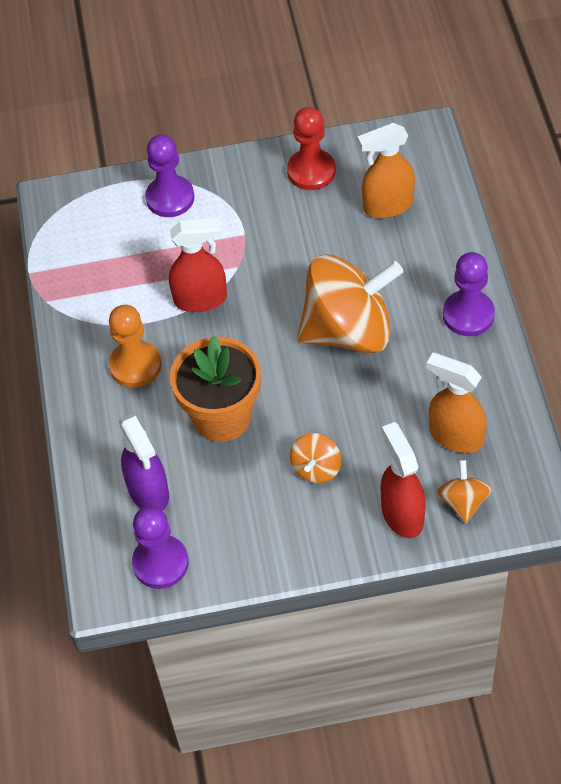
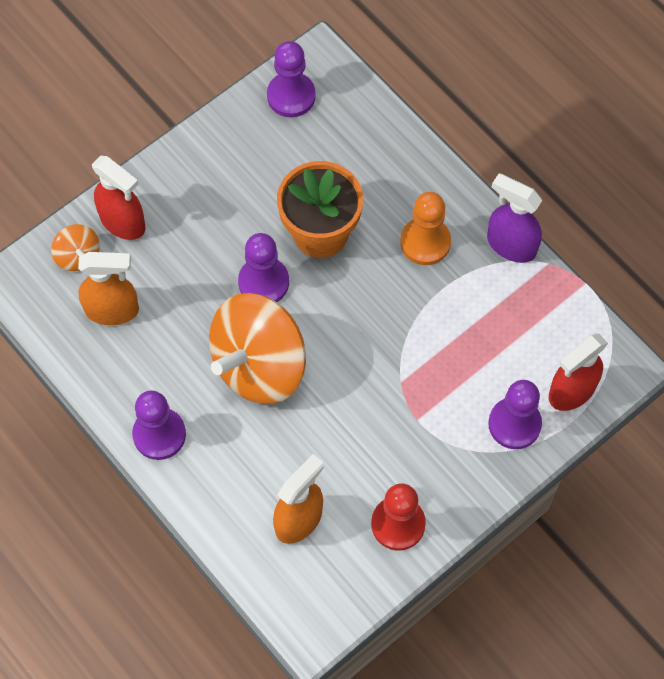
camera: 145 degrees right, 10 degrees up
purple spray bottle [119,413,169,511] -> purple spray bottle moved to [487,173,542,263]
red spray bottle [169,218,227,312] -> red spray bottle moved to [549,334,608,411]
orange spinning top [290,433,341,483] -> none
none -> purple pawn [238,233,289,302]

